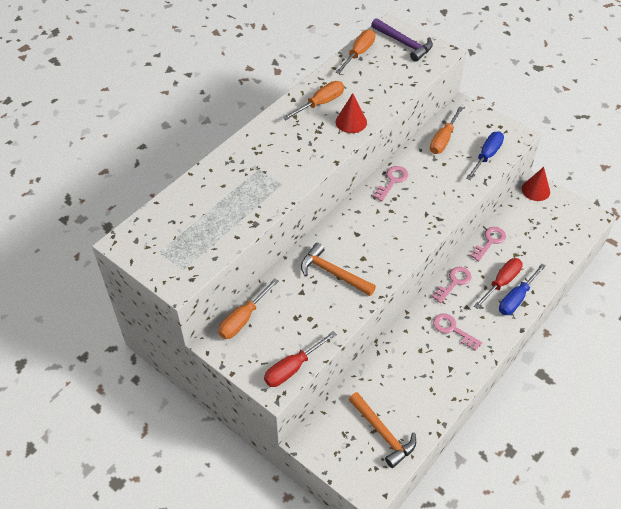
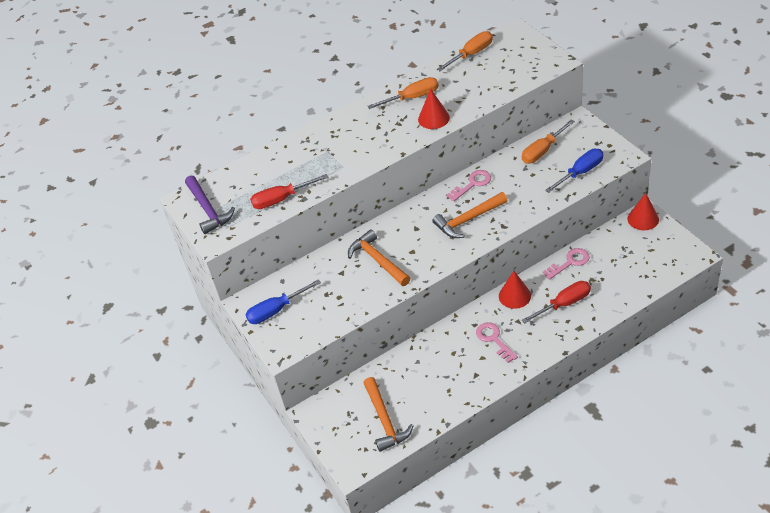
camera: 25 degrees right, 5 degrees down
orange screwdriver [218,278,278,339] -> none
red screwdriver [264,331,337,387] -> red screwdriver moved to [250,174,328,209]
purple hammer [371,18,433,62] -> purple hammer moved to [185,175,235,234]
pink key [432,267,471,303] -> red cone [499,271,531,309]
blue screwdriver [499,264,546,315] -> blue screwdriver moved to [245,279,321,324]
none -> orange hammer [432,192,508,238]

